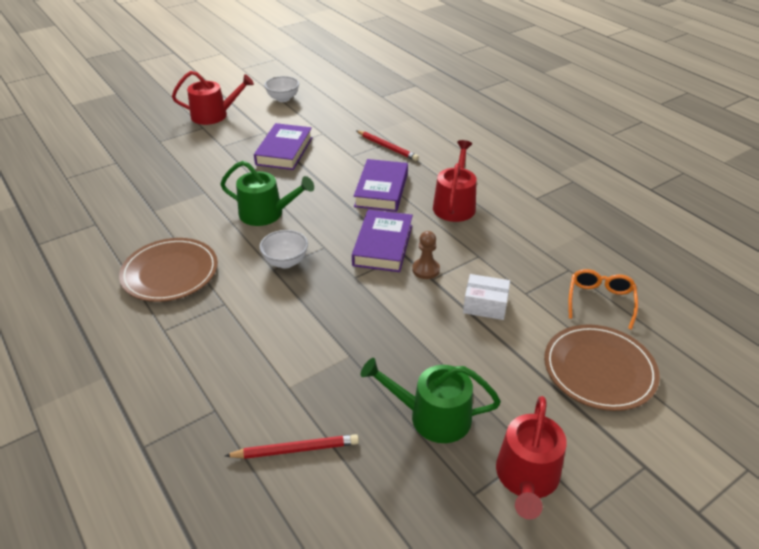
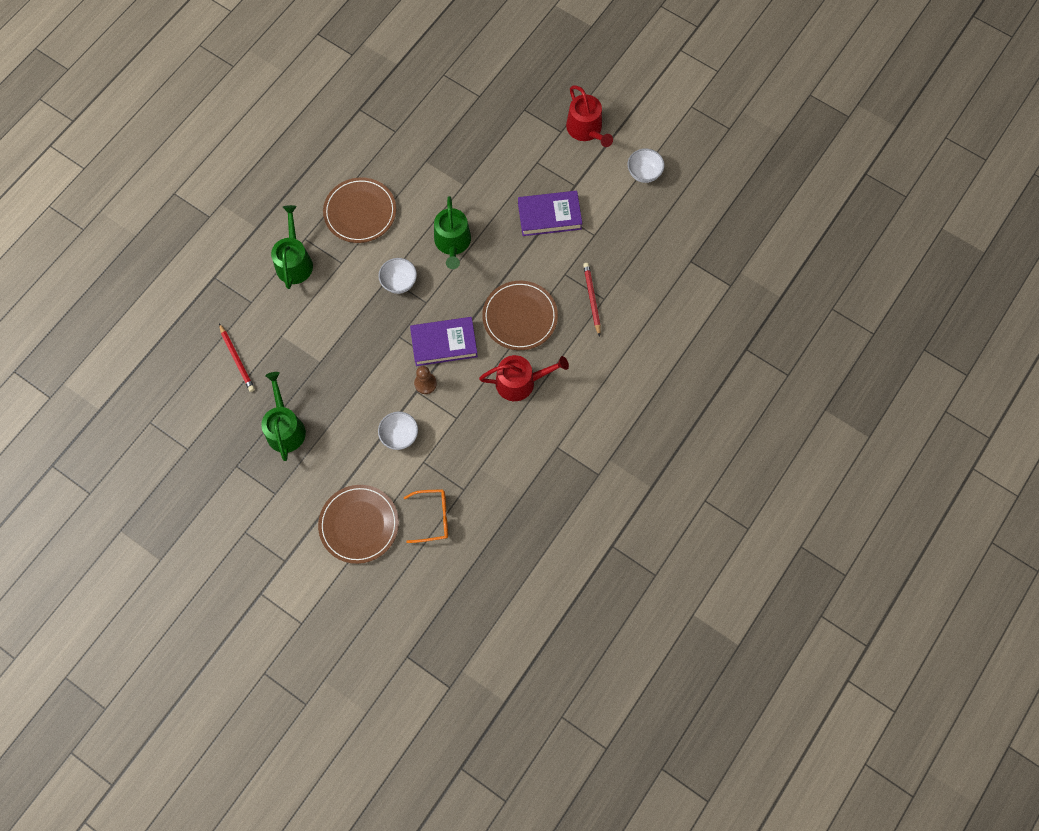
camera: 70 degrees right, 30 degrees up
purple book [354,159,408,212] -> brown plate [482,281,558,350]
red pencil [356,130,419,161] -> red pencil turned 150 degrees clockwise [583,263,601,337]
white box [463,274,510,320] -> white bowl [378,412,418,450]
red watering can [496,396,567,520] -> none
none -> green watering can [271,205,313,289]

